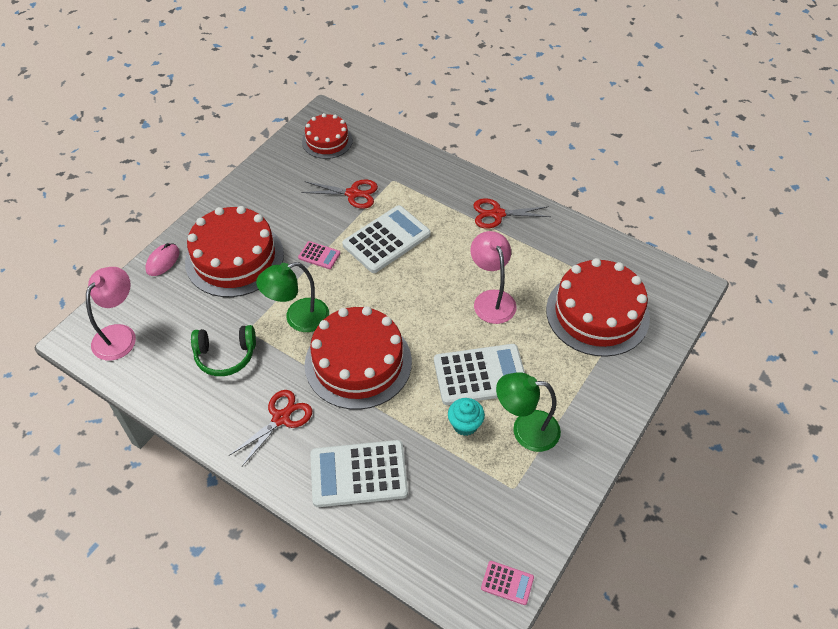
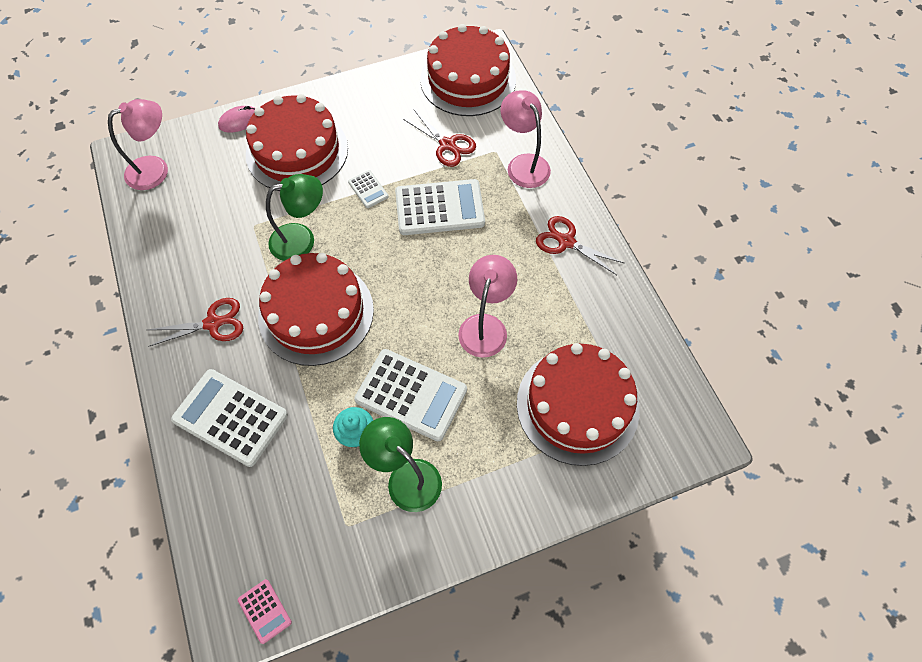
camera: 35 degrees right, 10 degrees up
green headphones [191,325,256,376] -> none
green lamp [256,262,329,332] -> green lamp turned 150 degrees clockwise [266,174,323,261]
pink calculator [298,241,340,269] -> white calculator [348,170,389,208]
red cake [302,113,353,159] -> red cake [420,24,516,116], size x1.73
none -> pink lamp [500,90,551,188]

